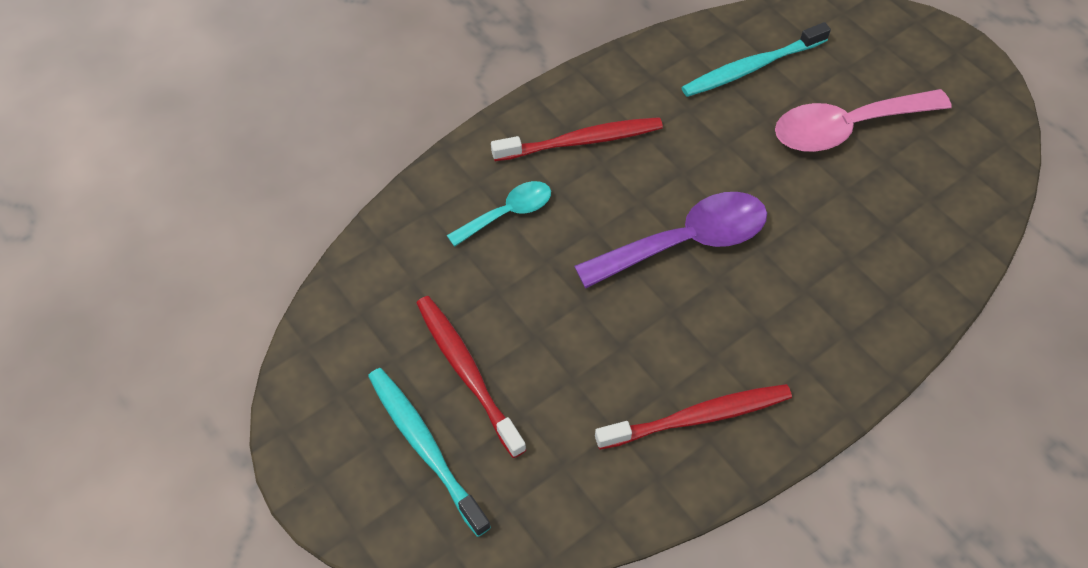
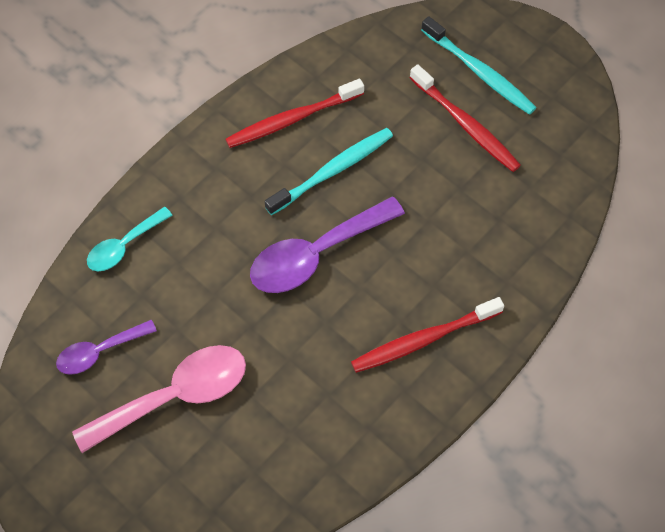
camera: 170 degrees right, 5 degrees up
turquoise spoon [447,181,551,247] -> turquoise spoon moved to [87,207,173,271]
turquoise toothbrush [682,22,831,97] -> turquoise toothbrush moved to [264,128,393,215]
none -> purple spoon [56,320,157,375]

